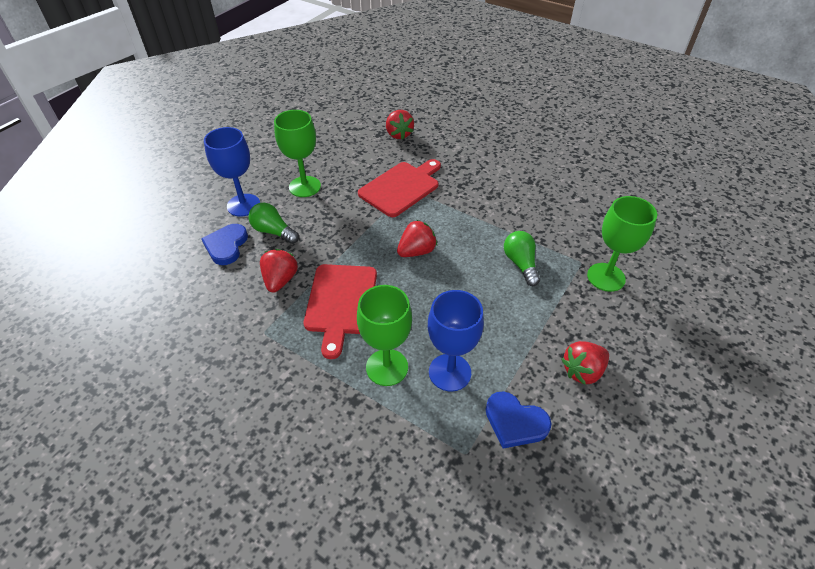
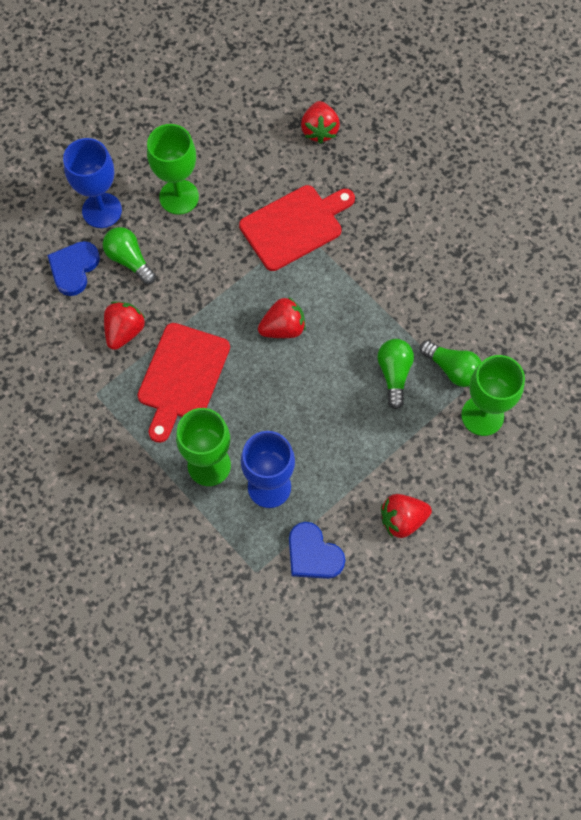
camera: 15 degrees right, 20 degrees up
none -> green light bulb [420,341,482,387]

